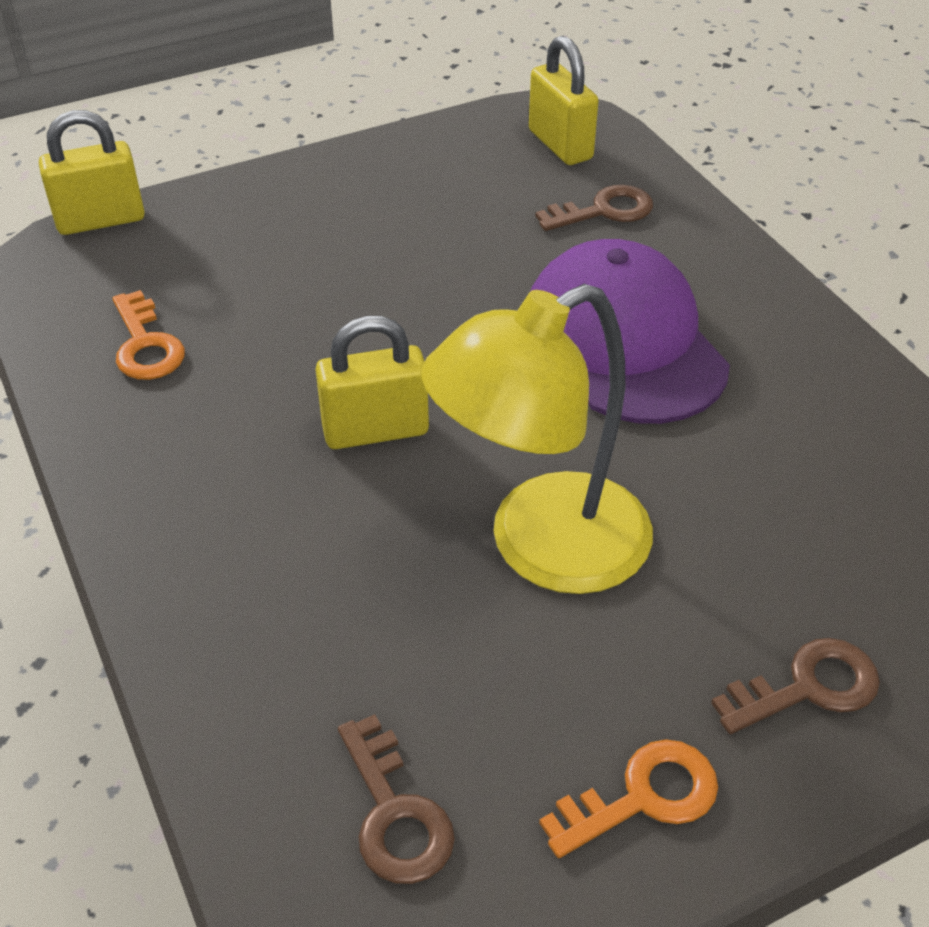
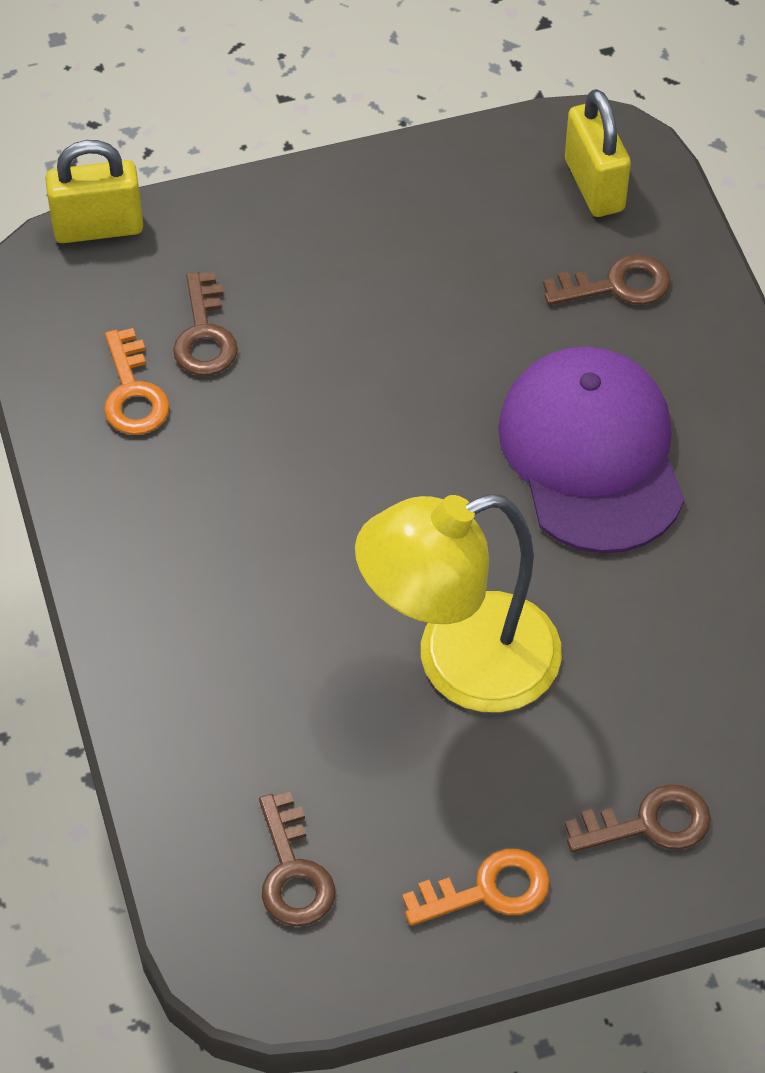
camera: 10 degrees right, 10 degrees up
yellow padlock [315,316,429,449] -> none
none -> brown key [173,272,238,376]

